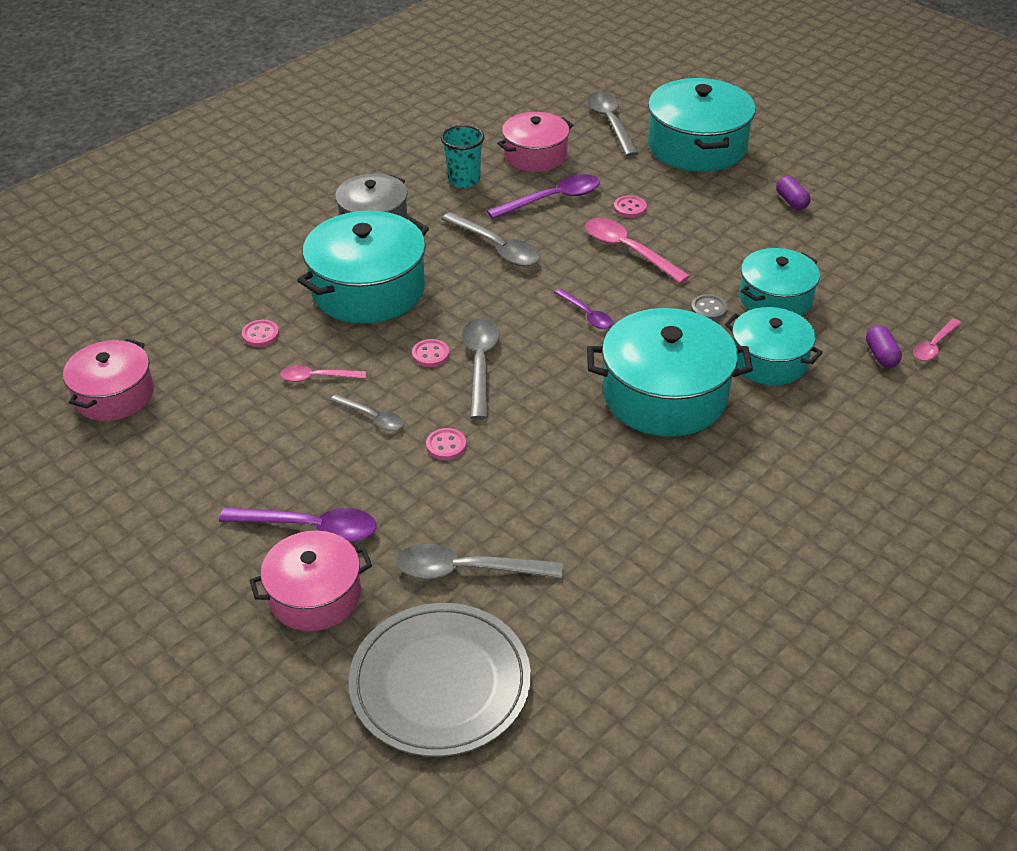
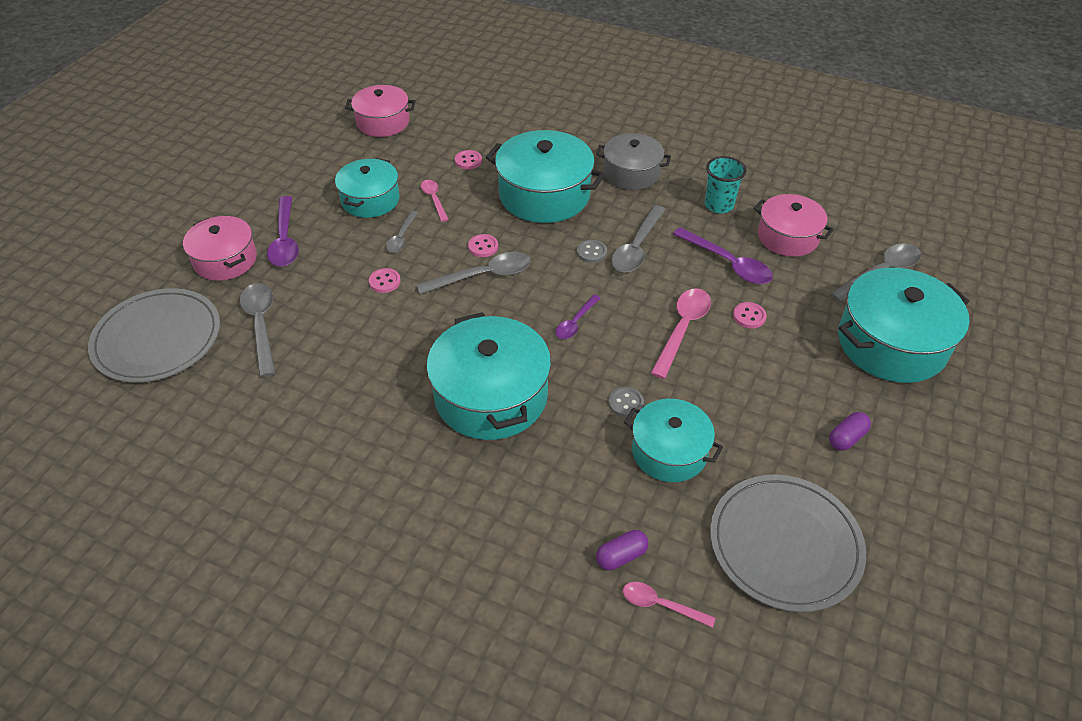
camera: 70 degrees right, 5 degrees up
turquoise pot [725,307,823,385] -> turquoise pot moved to [335,158,400,218]
none -> grey button [577,240,607,263]
none -> grey plate [710,475,866,612]

